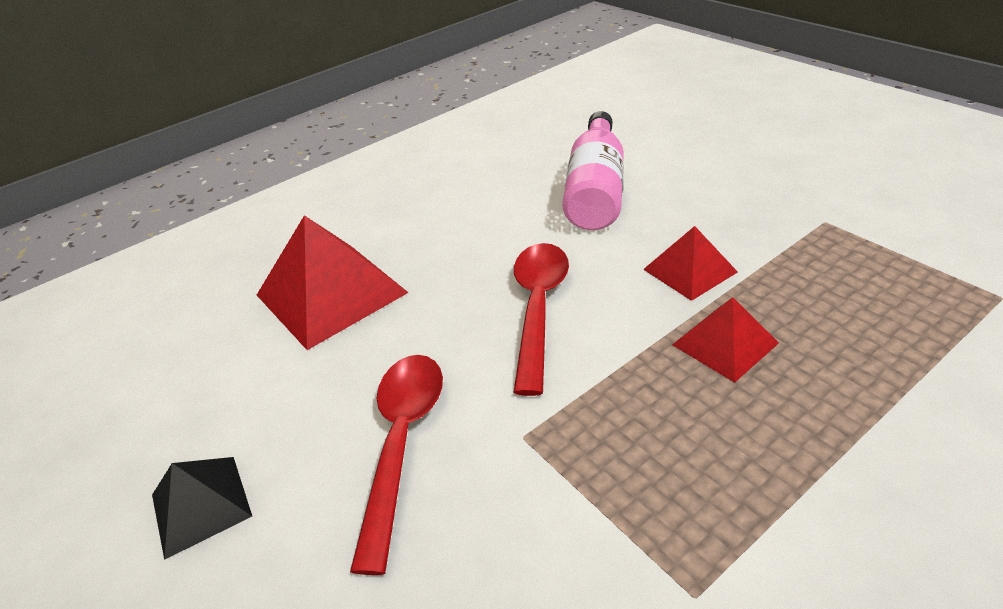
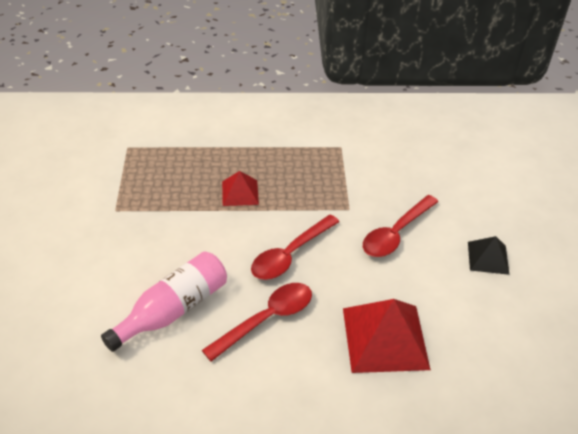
camera: 150 degrees left, 5 degrees up
red pyramid [643,226,738,301] -> none
none -> red spoon [202,283,312,361]

